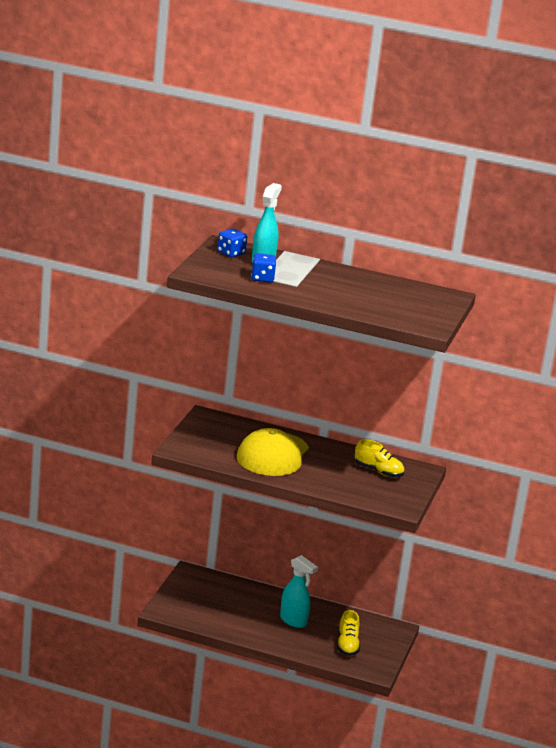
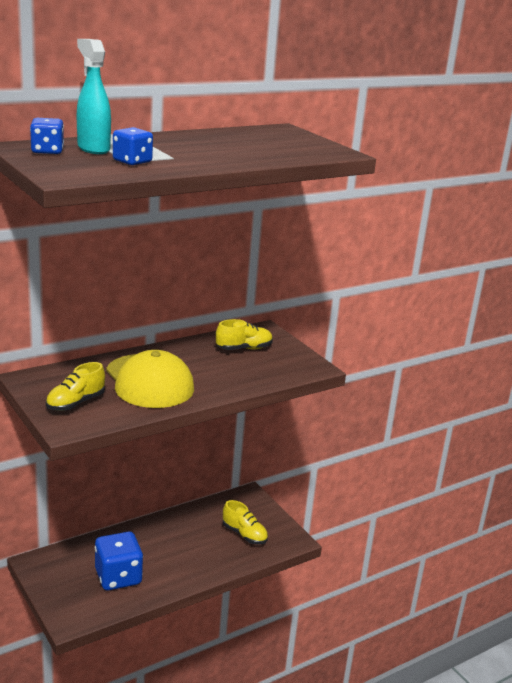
camera: 50 degrees left, 0 degrees up
turquoise spray bottle [280,555,318,628] -> none
none -> yellow shoe [46,362,105,411]
none -> blue dice [95,531,143,590]

